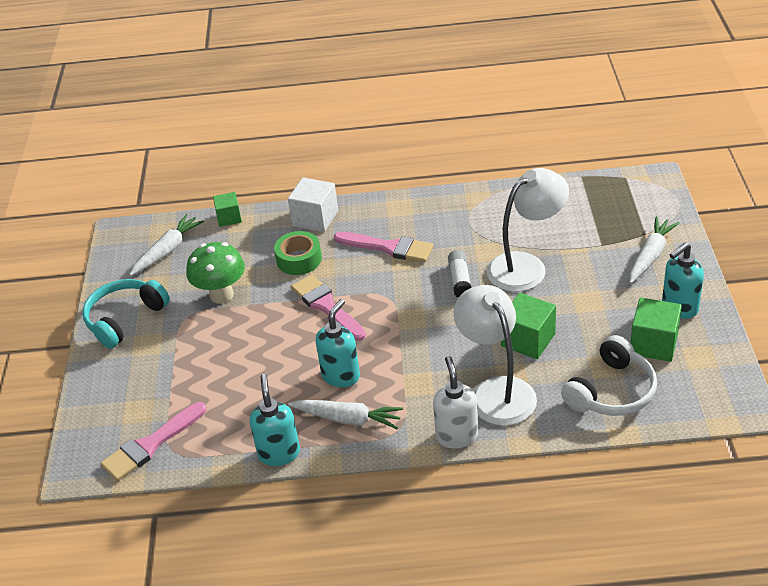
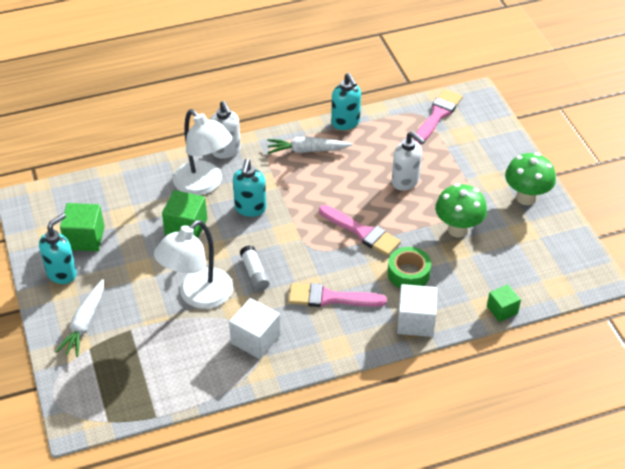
camera: 160 degrees right, 5 degrees up
turquoise headphones [83,279,170,349] -> green mushroom [505,153,556,205]
white carrot [129,214,204,276] -> none
turquoise soap dispenser [316,299,360,387] -> turquoise soap dispenser moved to [233,159,266,217]
white headphones [561,335,657,416] -> none
none -> white cube [229,298,281,359]
none -> white soap dispenser [392,131,425,191]

